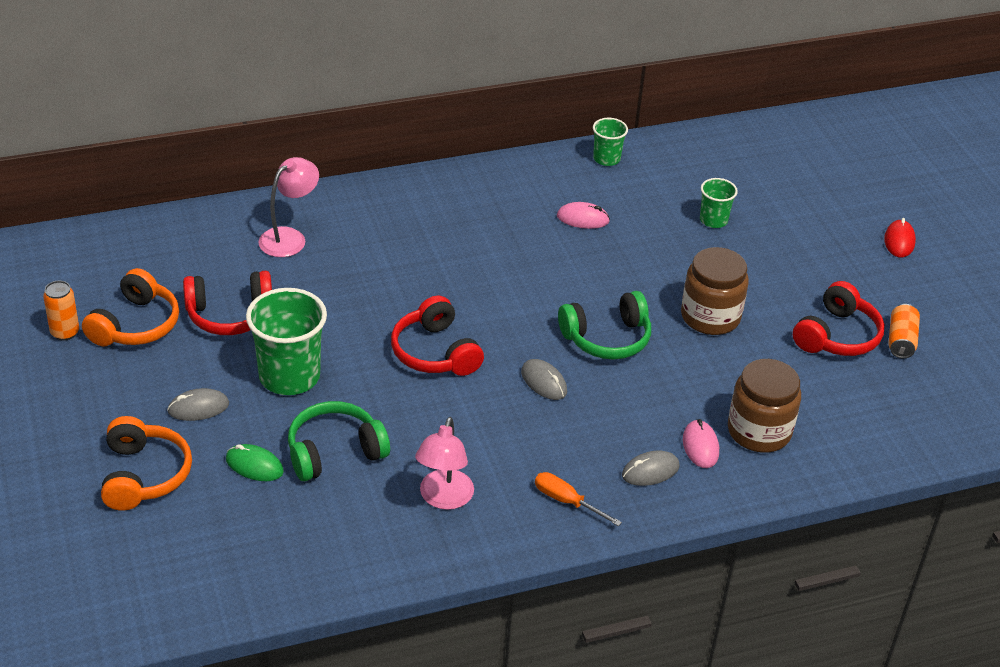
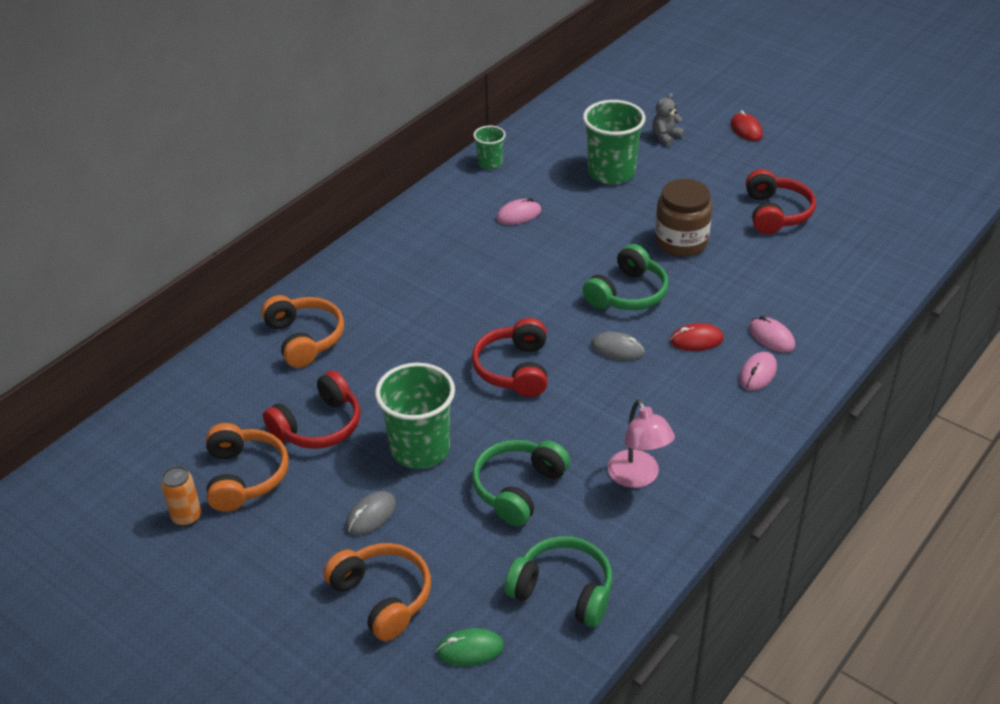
camera: 30 degrees left, 0 degrees up
green mouse [226,444,284,481] -> green mouse moved to [436,628,504,666]
pink lamp [258,157,319,257] -> orange headphones [261,295,344,368]
red headphones [391,295,484,376] -> red headphones turned 60 degrees clockwise [472,318,548,397]
orange screwdriver [535,472,622,526] -> none
grey mouse [622,450,680,486] -> pink mouse [739,352,777,391]
green cup [700,178,738,228] -> green cup [583,100,645,184], size x1.89
brown jar [728,359,801,453] -> none
orange can [888,304,920,358] -> none
none -> green headphones [505,536,613,627]
none -> grey teddy bear [652,93,684,146]
none -> red mouse [670,323,724,351]

